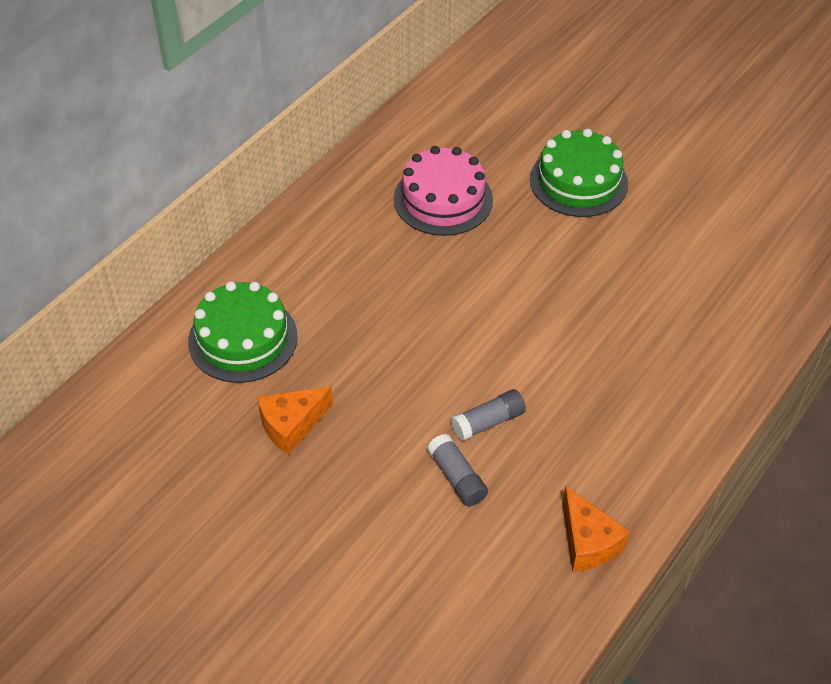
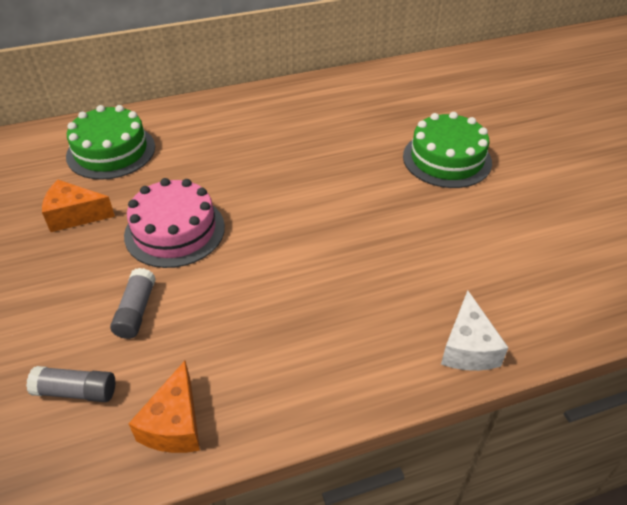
camera: 35 degrees right, 5 degrees down
pink cake [394,146,493,236] -> pink cake moved to [124,178,225,268]
grey glue stick [451,389,526,441] -> grey glue stick moved to [26,366,115,402]
none -> white cheese [441,290,508,371]

